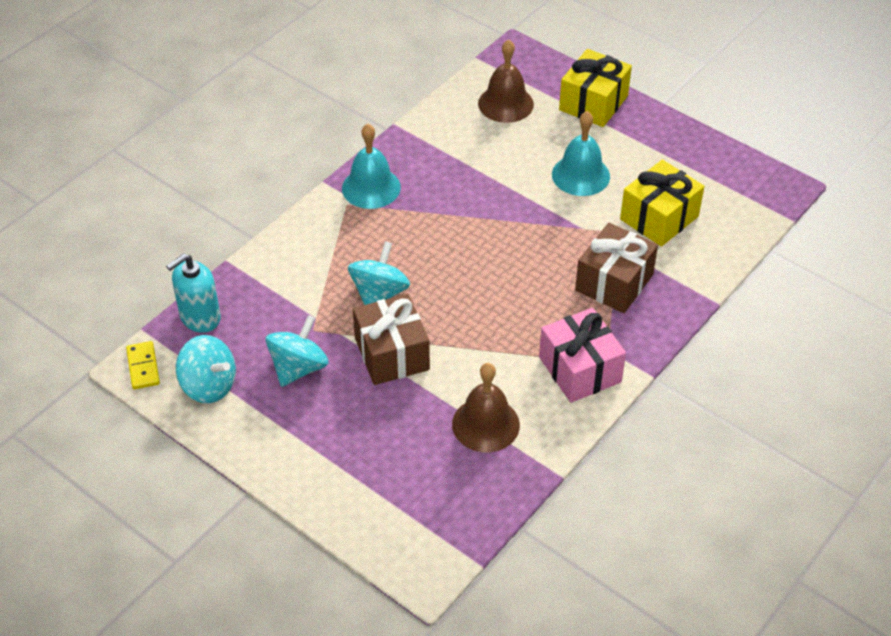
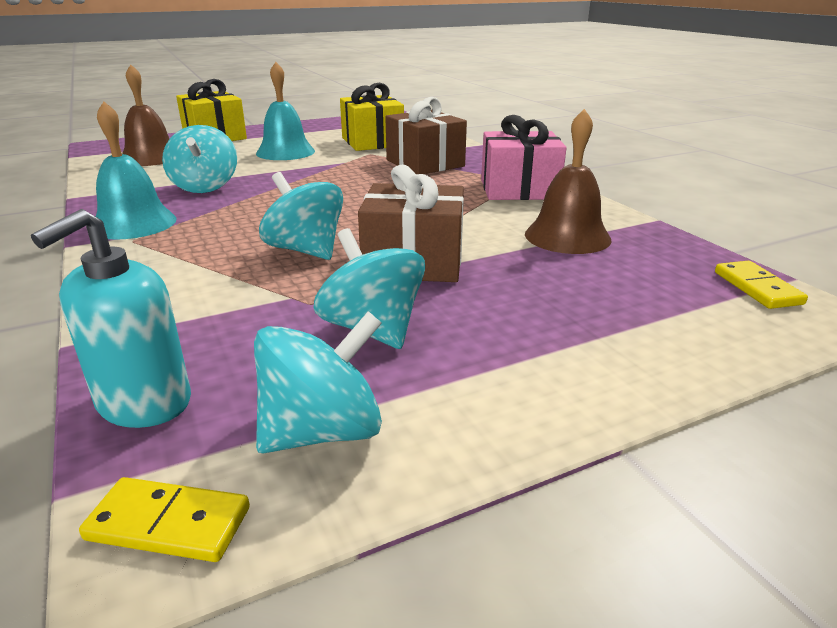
camera: 65 degrees left, 20 degrees down
turquoise soap dispenser [166,254,221,333] -> turquoise soap dispenser turned 45 degrees clockwise [31,209,191,428]
none -> turquoise spinning top [162,125,237,193]
none -> yellow domino [715,261,808,309]

